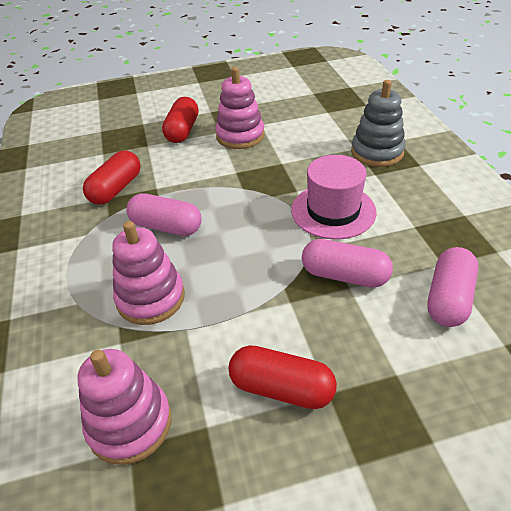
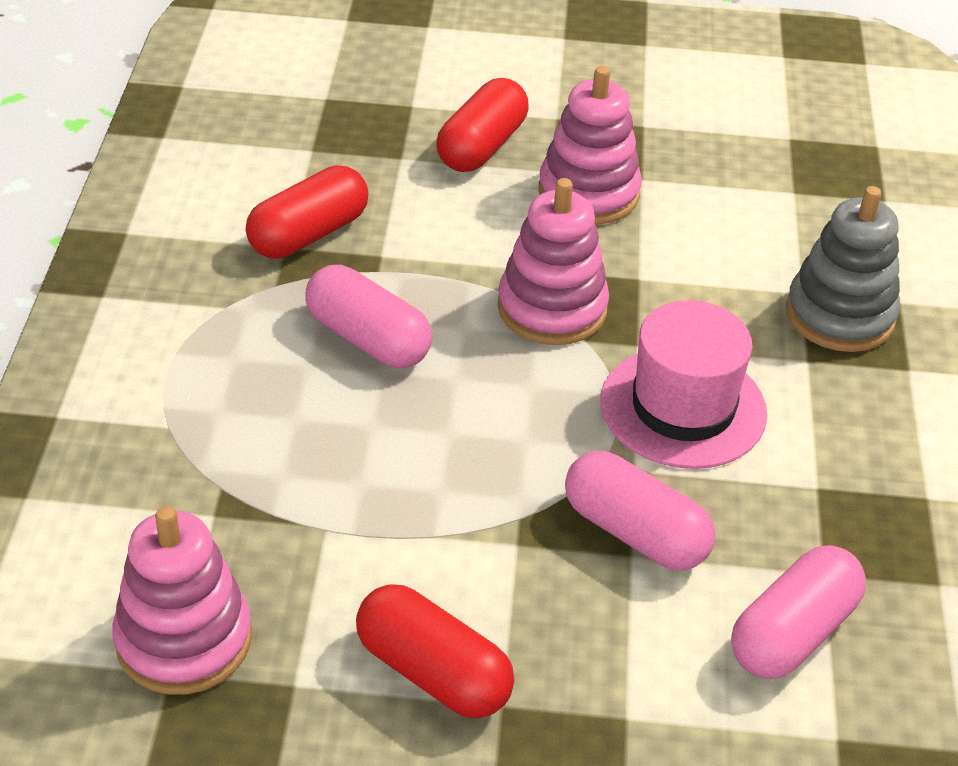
camera: 15 degrees right, 0 degrees up
pink stacking toy [112,221,185,325] -> pink stacking toy moved to [498,178,609,345]

